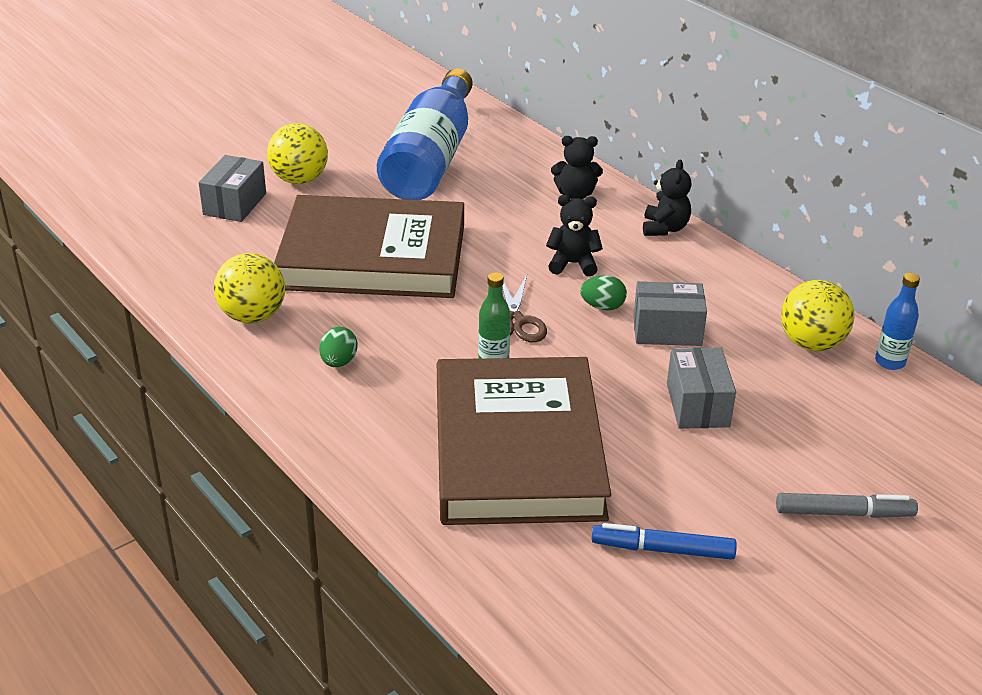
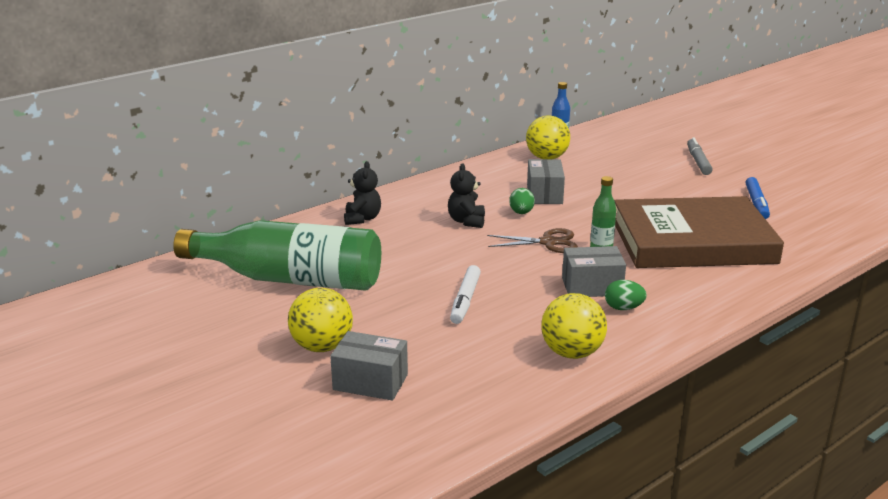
camera: 90 degrees left, 10 degrees down
brown book [274,195,464,298] -> white marker [450,265,481,324]
blue bottle [377,68,473,200] -> green bottle [173,220,381,291]
black teddy bear [643,159,691,236] -> none
grey box [667,347,736,429] -> grey box moved to [562,246,626,297]

